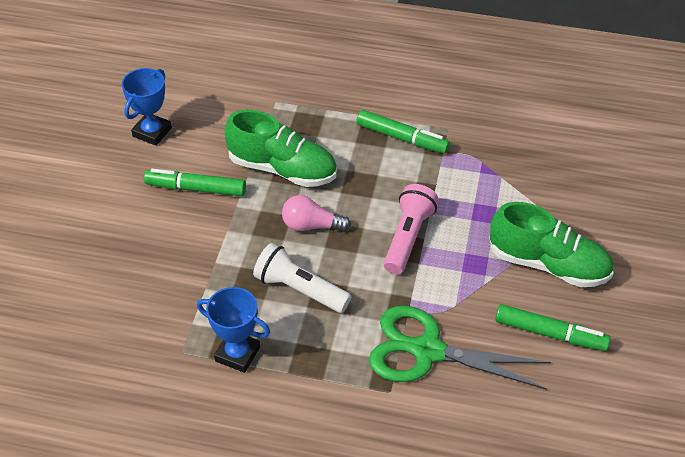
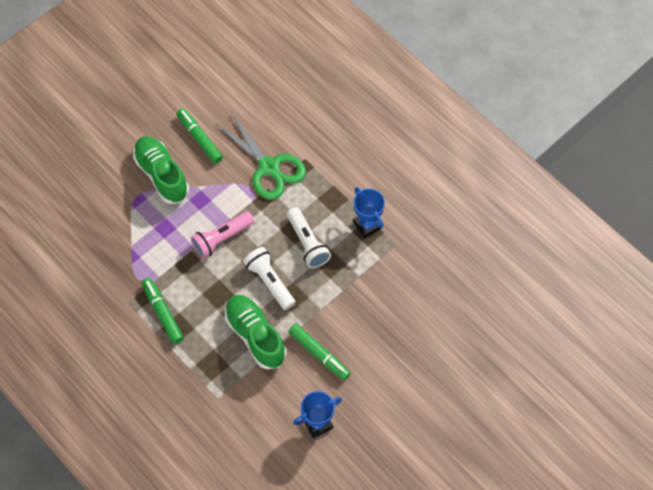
camera: 145 degrees left, 15 degrees up
pink light bulb [282,195,351,232] -> white flashlight [243,247,295,310]

